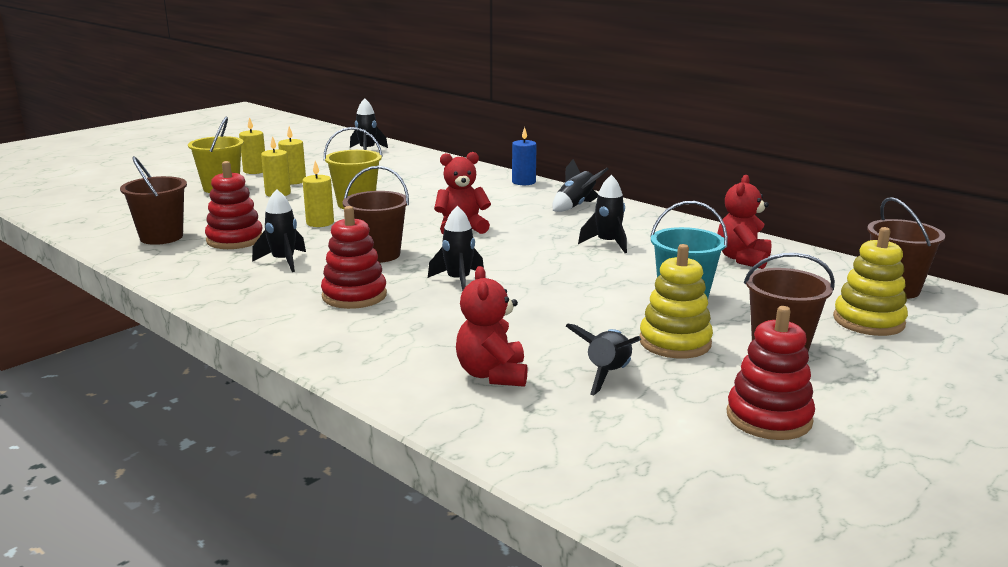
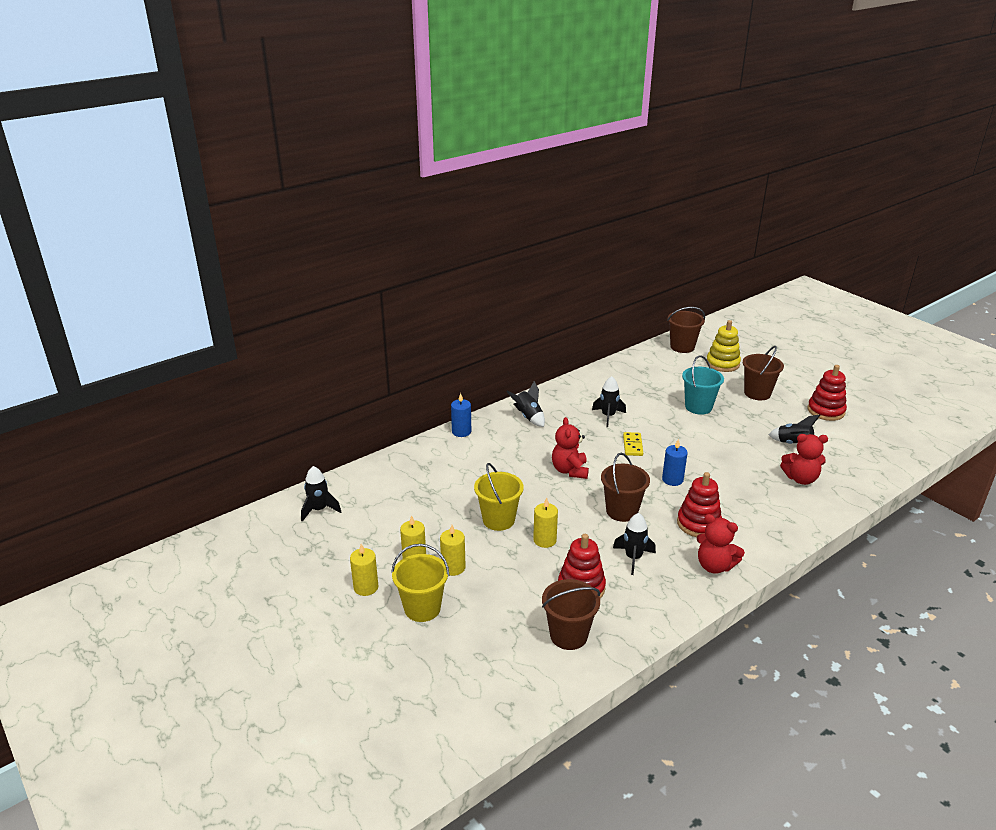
camera: 80 degrees left, 10 degrees up
black rocket [428,206,484,291] -> blue candle [662,439,688,486]
yellow stacking toy [640,244,713,358] -> none
red teddy bear [717,175,772,269] -> red teddy bear moved to [697,514,745,574]
none -> yellow domino [623,432,643,456]

